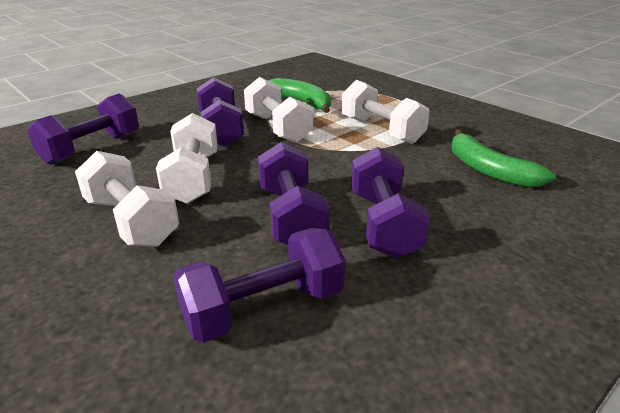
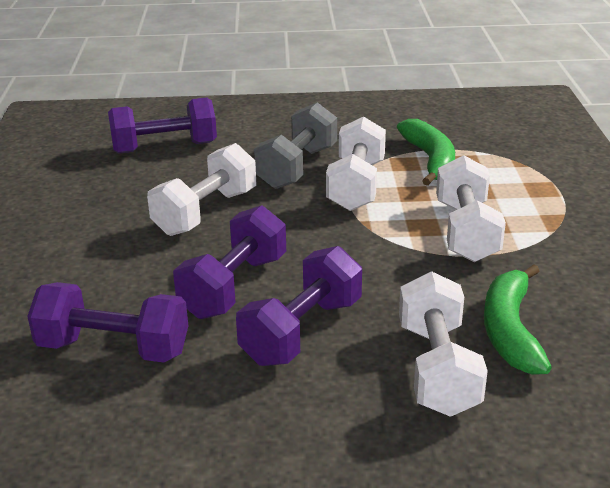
camera: 40 degrees right, 0 degrees up
white dumbbell [75,151,179,247] -> white dumbbell moved to [399,271,488,417]
purple dumbbell [197,77,244,147] -> grey dumbbell [254,102,337,189]

